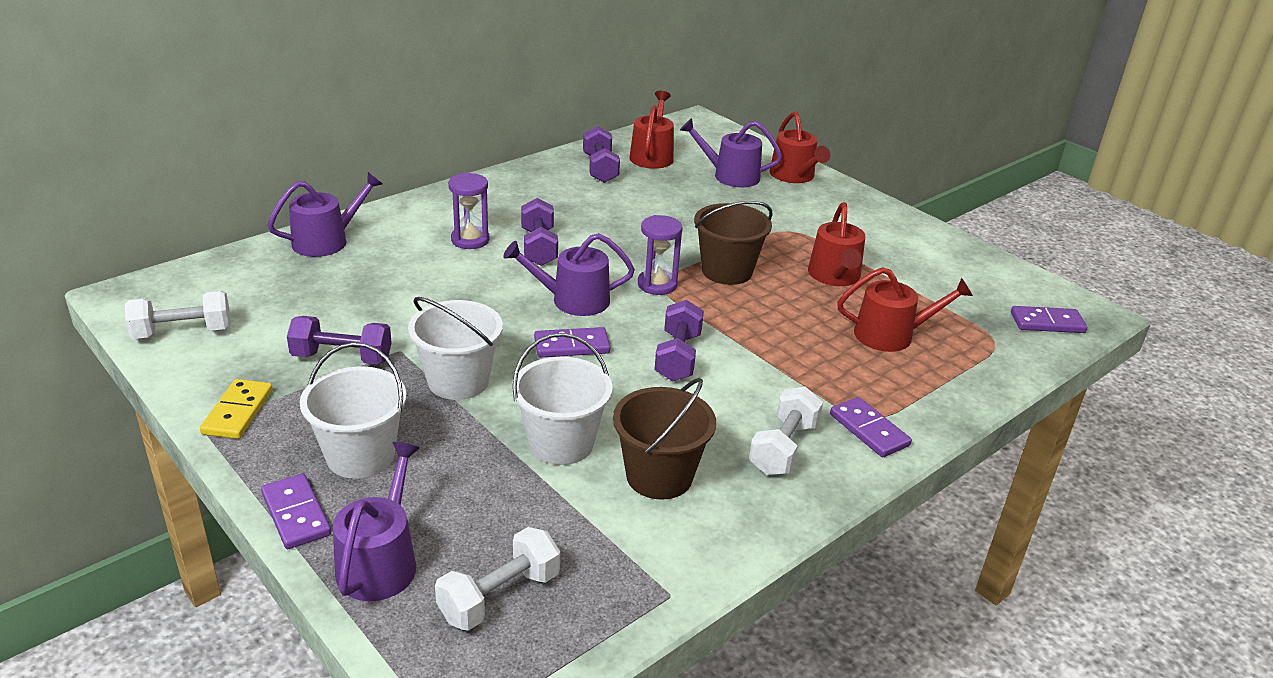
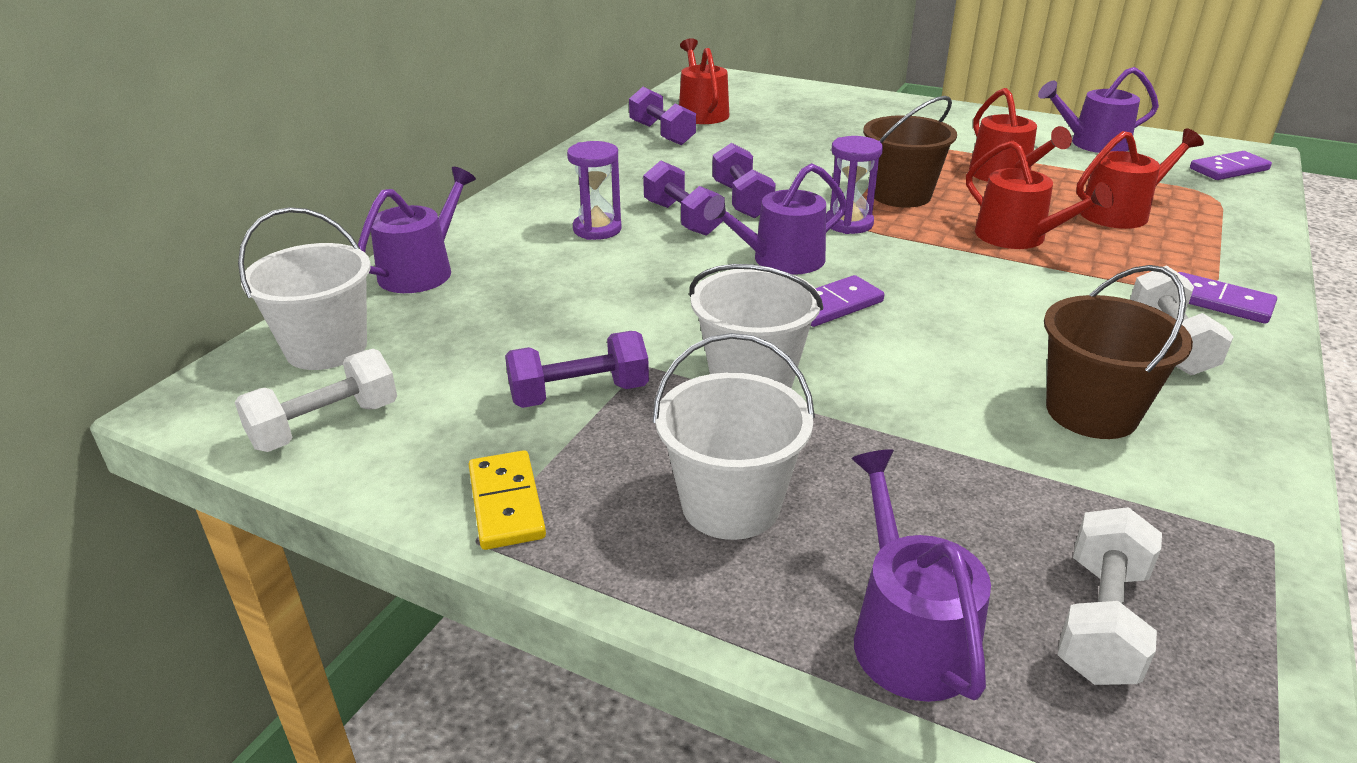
camera: 20 degrees left, 0 degrees up
purple domino [261,474,331,549] -> none
white bucket [512,333,612,465] -> white bucket moved to [238,207,371,370]
purple dumbbell [654,300,704,381] -> purple dumbbell moved to [712,143,776,218]
purple watering can [680,118,782,187] -> purple watering can moved to [1038,67,1159,153]
red watering can [770,111,831,183] -> red watering can moved to [966,141,1114,249]

